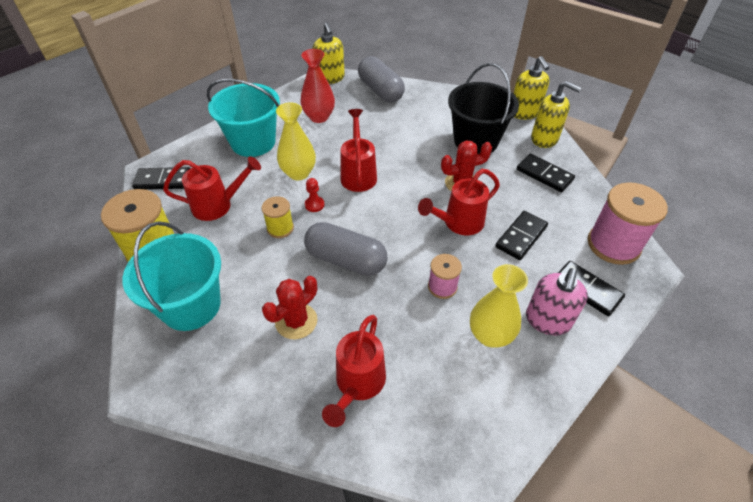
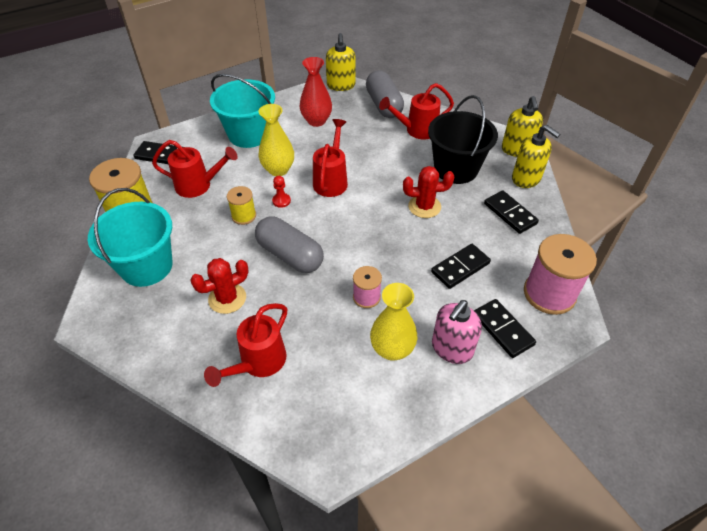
camera: 15 degrees right, 0 degrees up
red watering can [418,169,500,235] -> red watering can moved to [379,83,454,139]

